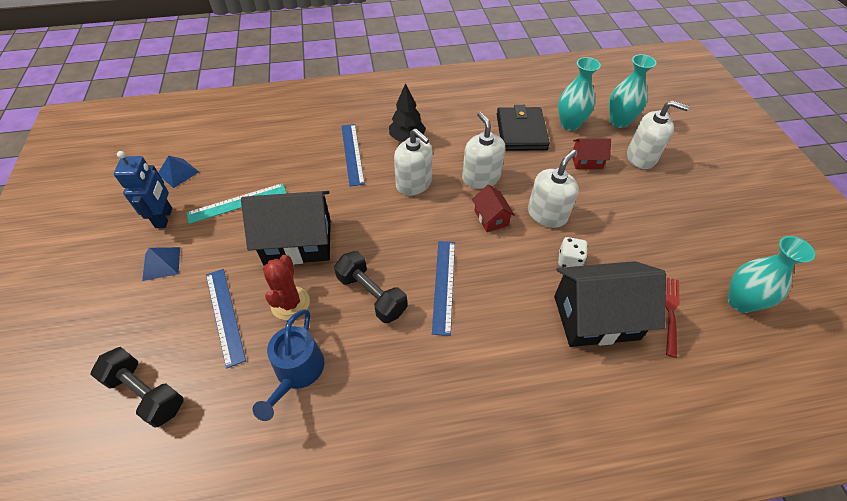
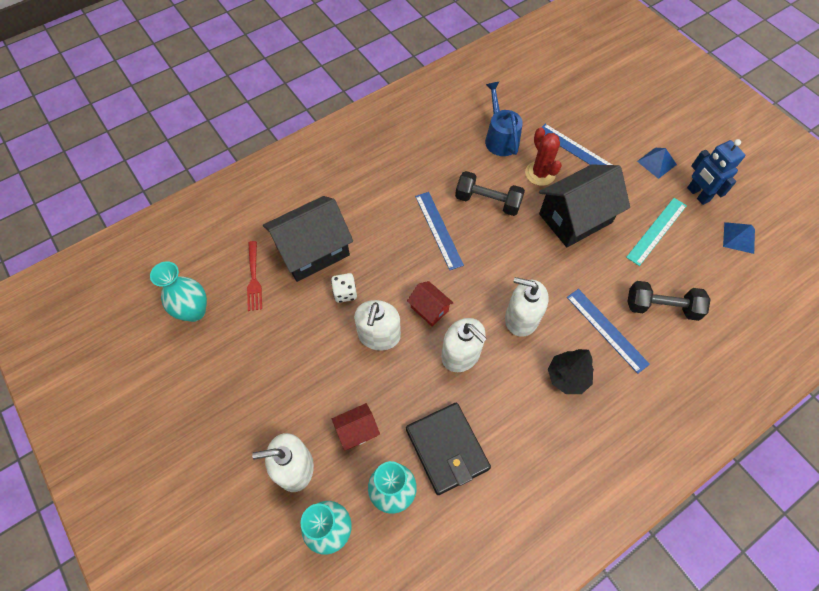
camera: 155 degrees right, 10 degrees up
black dumbbell [90,347,183,428] -> black dumbbell moved to [628,281,711,321]

